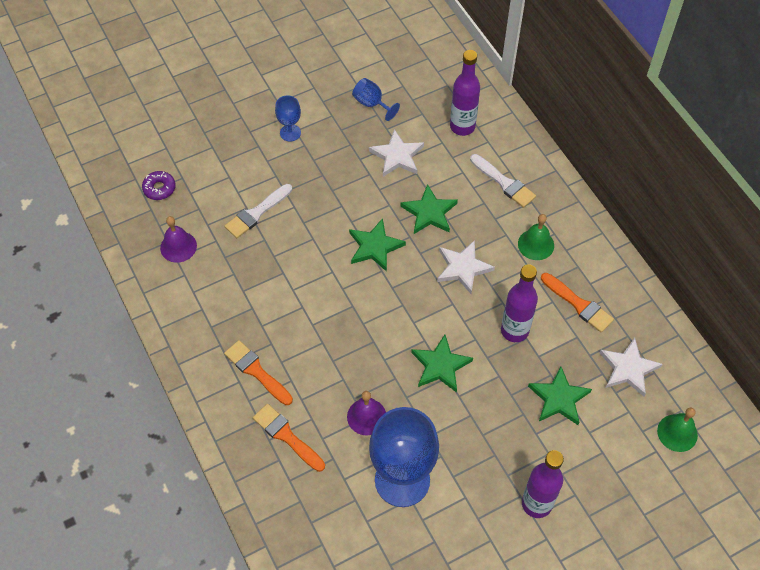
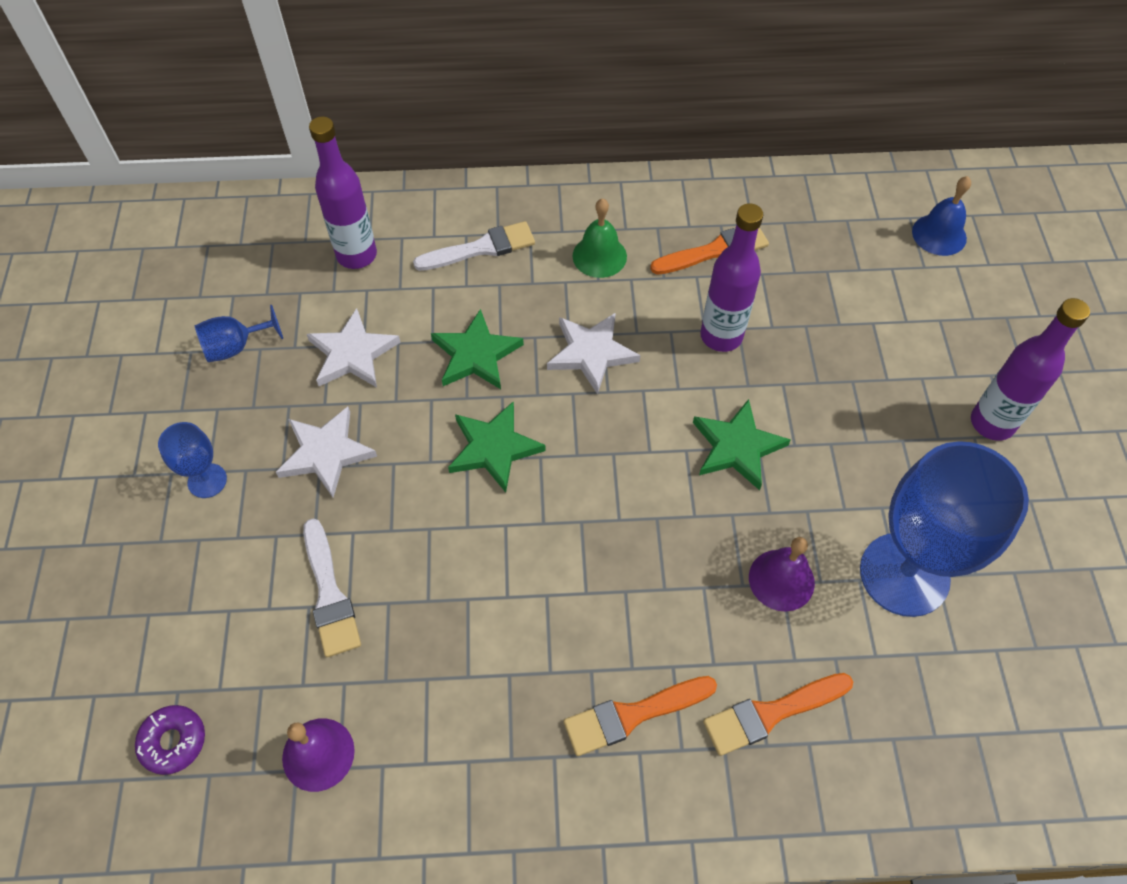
camera: 65 degrees left, 0 degrees up
green star [528,366,592,425] -> none
white star [600,338,662,397] -> white star moved to [276,407,377,498]
green bell [657,408,698,452] -> blue bell [912,176,971,256]

